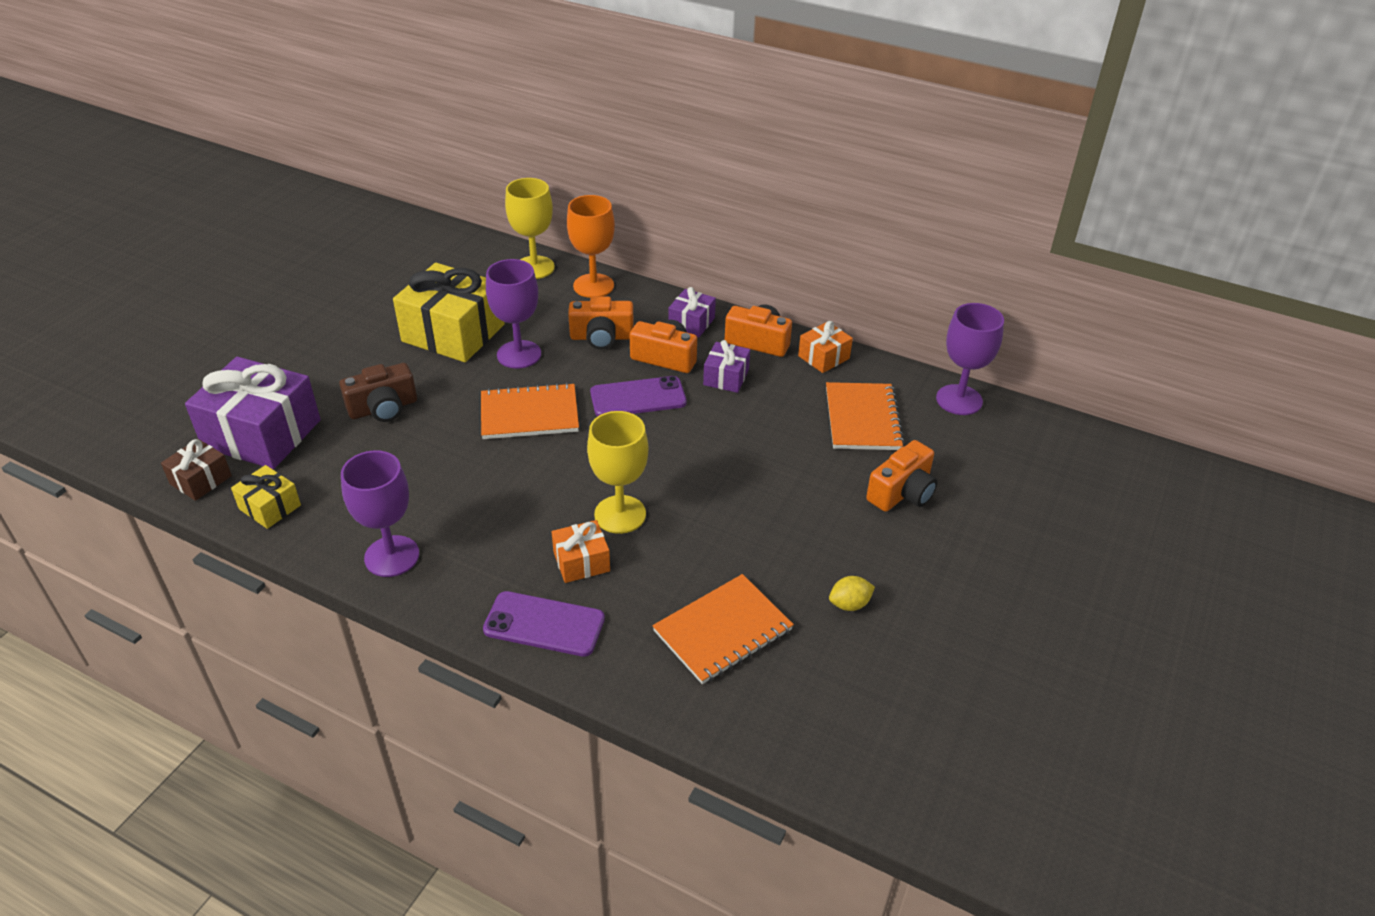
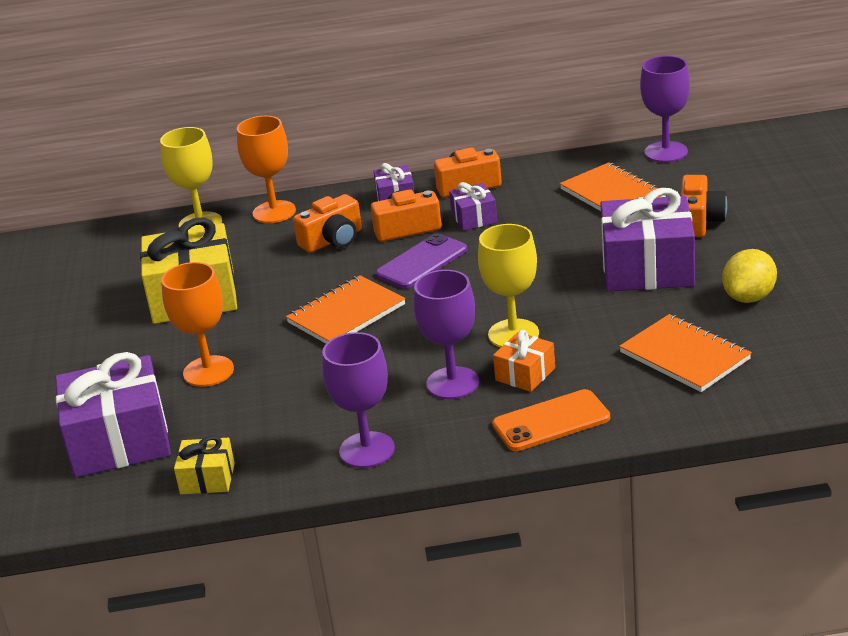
camera: 30 degrees left, 10 degrees down
brown gift [161,439,232,501] -> none
brown camera [339,363,417,422] -> orange goblet [161,262,234,387]
purple phone [483,591,605,657] -> orange phone [492,389,610,451]
purple goblet [486,259,541,369] -> purple goblet moved to [414,270,479,399]
orange notebook [653,574,794,684] -> orange notebook turned 60 degrees counterclockwise [619,314,752,392]
orange gift [798,321,853,373] -> none
yellow lemon [829,576,875,611] -> yellow lemon [722,249,777,303], size x1.65
none -> purple gift [601,188,695,292]

